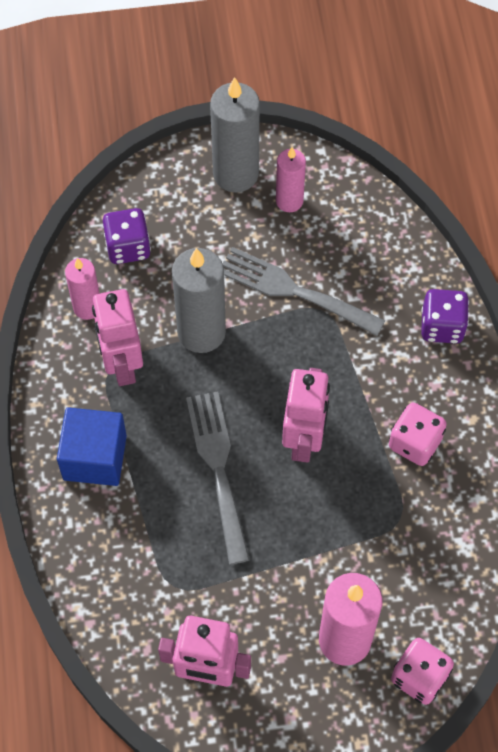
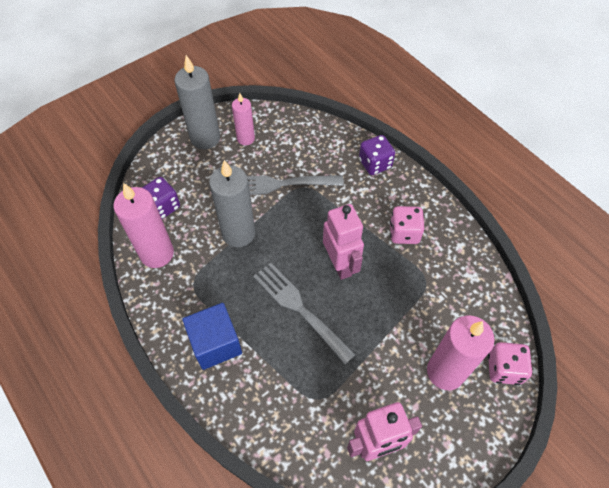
camera: 30 degrees left, 5 degrees down
pink candle [65,258,100,320] -> pink candle [113,183,174,268], size x1.67
pink robot [92,289,143,386] -> none

